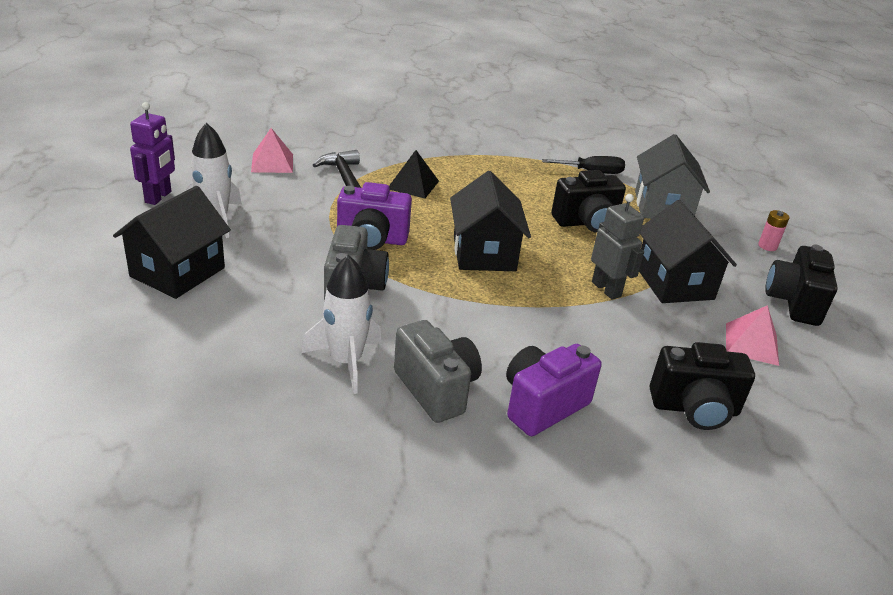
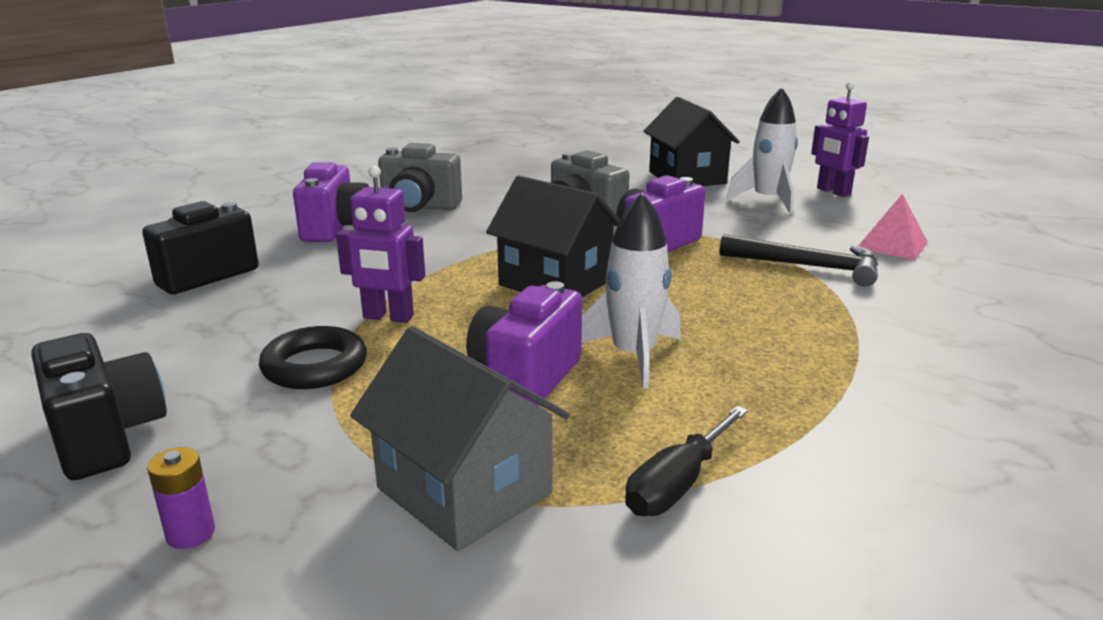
camera: 135 degrees right, 10 degrees down
white rocket [301,255,382,394] -> white rocket moved to [582,192,681,389]
black pyramid [389,150,439,198] -> none
black camera [551,170,626,233] -> purple camera [466,281,582,406]
grey robot [591,194,644,299] -> purple robot [336,166,425,323]
black house [639,200,737,303] -> black ring [259,326,367,389]
pink pyramid [726,305,779,366] -> none
pink battery [758,210,789,251] -> purple battery [147,447,215,549]

